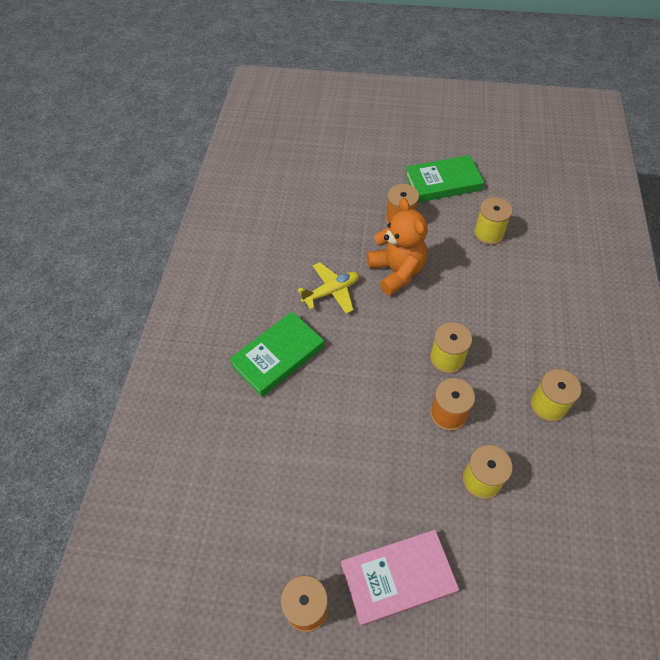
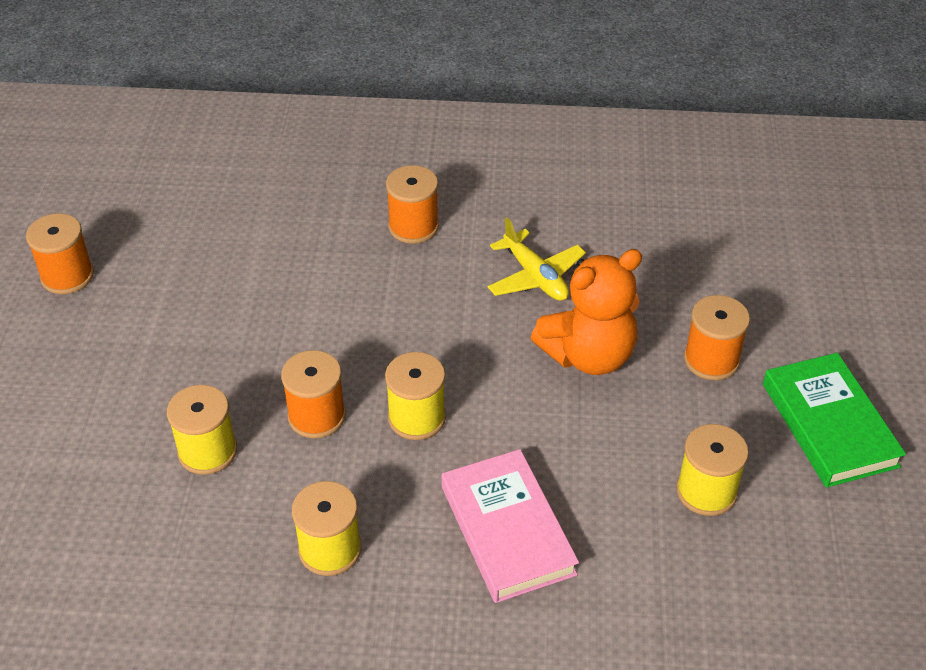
camera: 85 degrees right, 10 degrees down
green book [229,311,324,397] -> orange spool [386,165,439,244]
pink book [341,530,459,626] -> pink book moved to [442,449,579,603]

